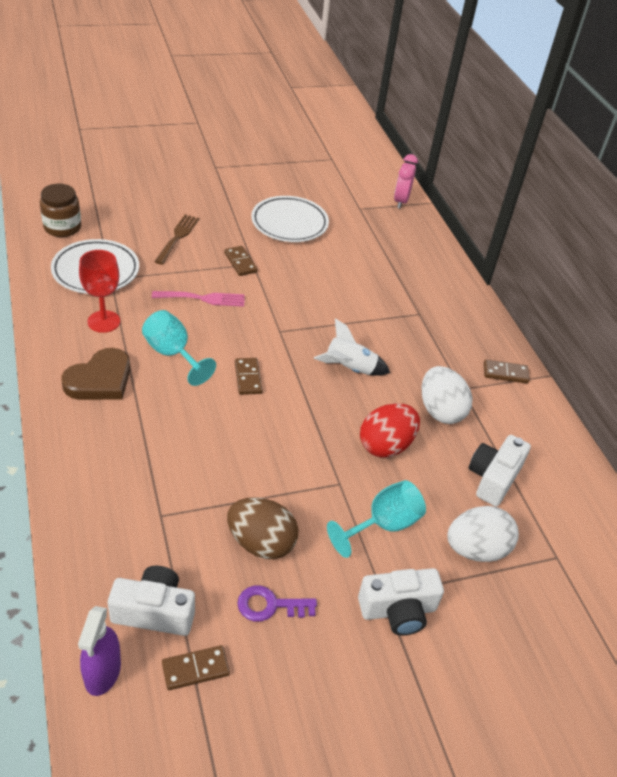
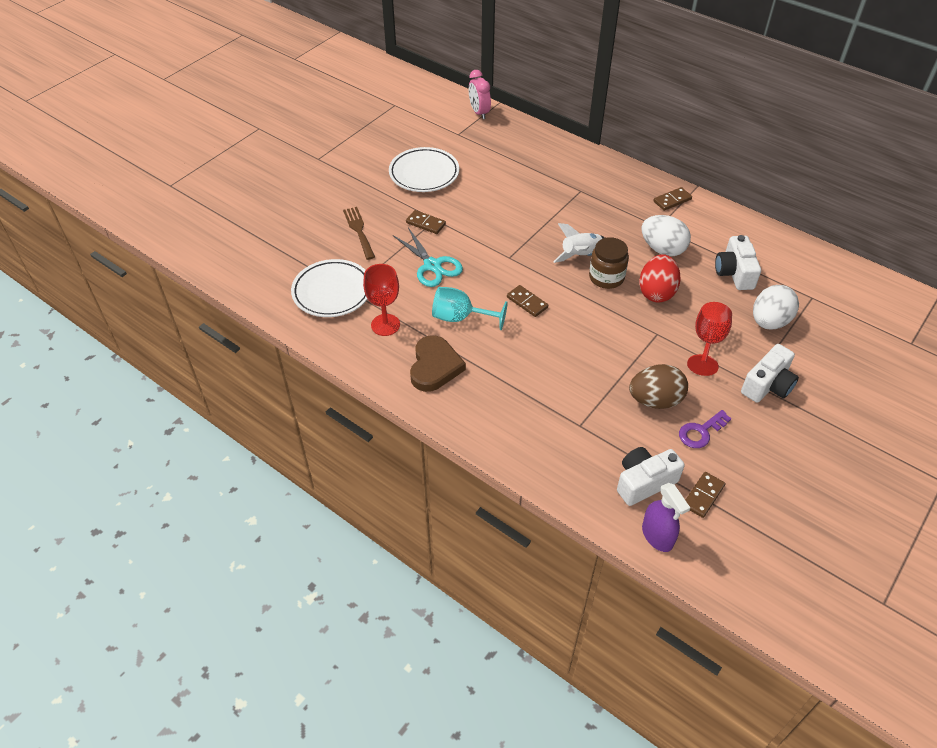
camera: 30 degrees left, 5 degrees up
brown jar [40,184,81,237] -> brown jar moved to [589,237,629,289]
pink fork [152,291,245,307] -> turquoise scissors [392,228,463,287]
turquoise goblet [327,480,426,558] -> red goblet [687,302,732,376]

